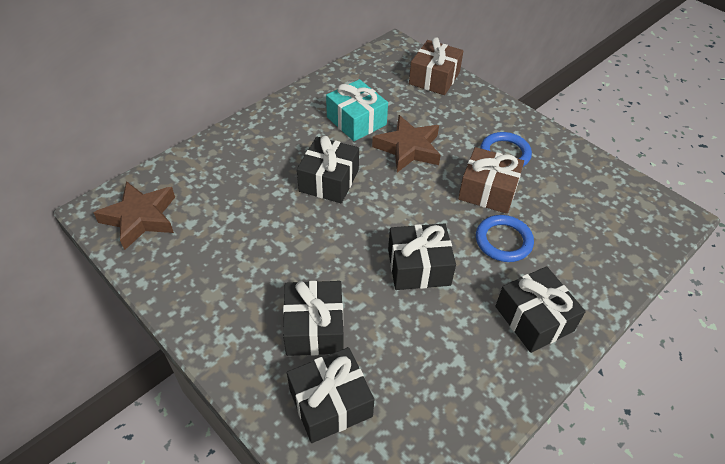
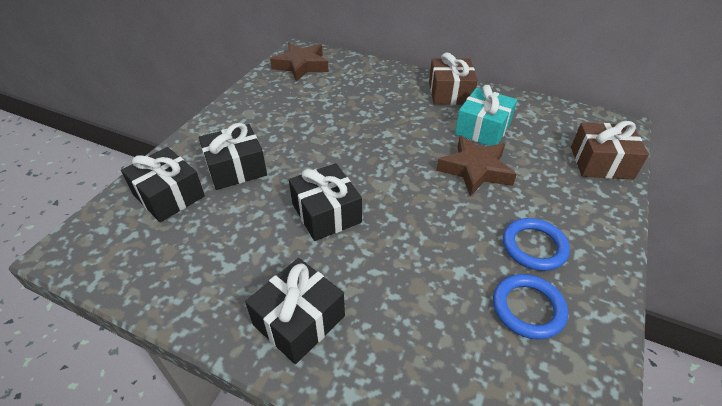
camera: 70 degrees right, 5 degrees down
black gift [297,136,359,203] -> none
brown gift [458,147,524,214] -> brown gift moved to [429,52,478,105]
blue ring [476,215,534,262] -> blue ring moved to [493,274,568,340]

